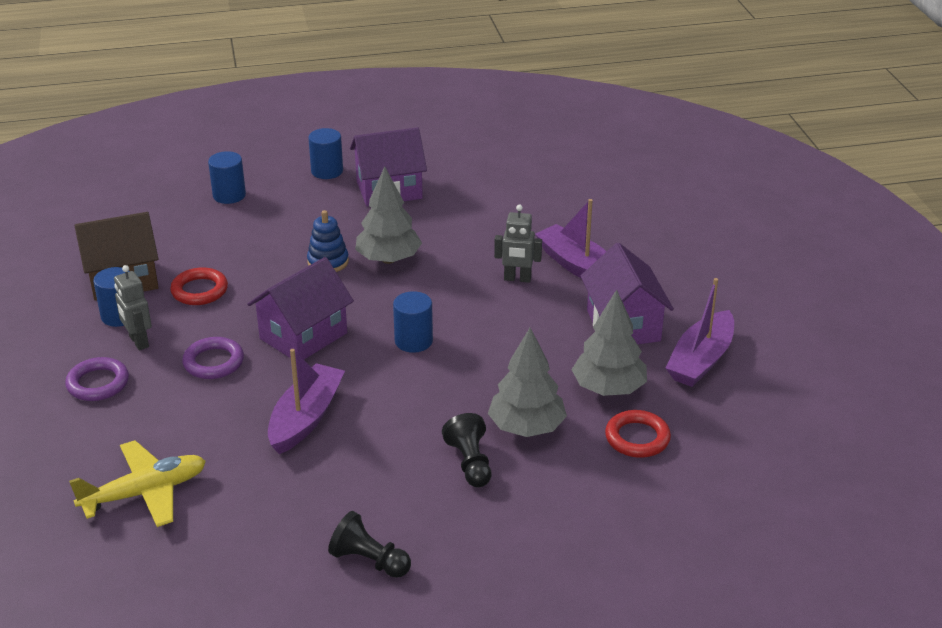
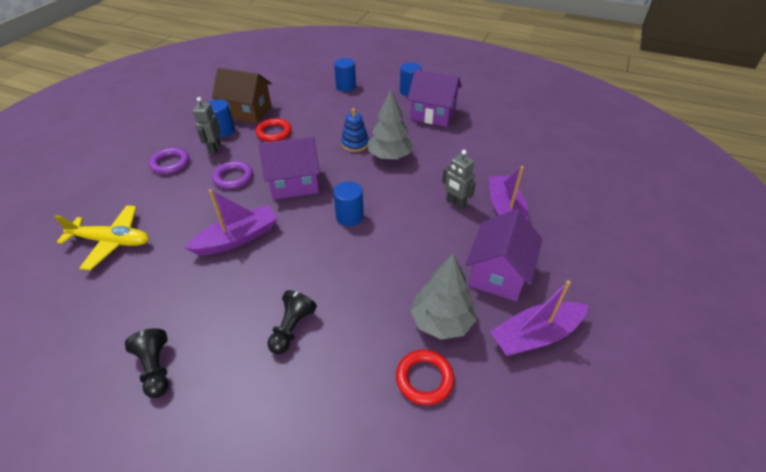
camera: 35 degrees right, 10 degrees up
grey tree [488,328,567,437] -> none

